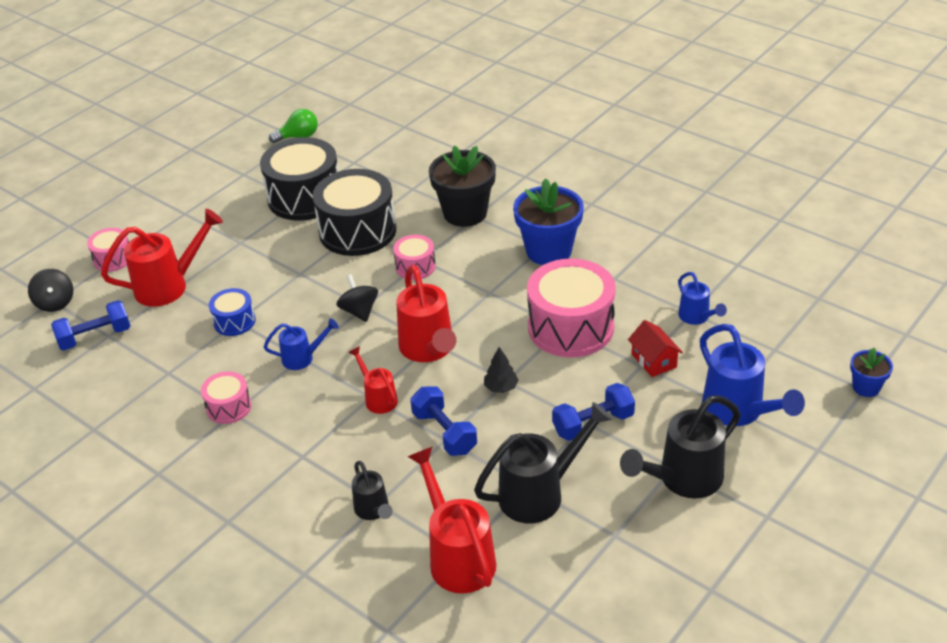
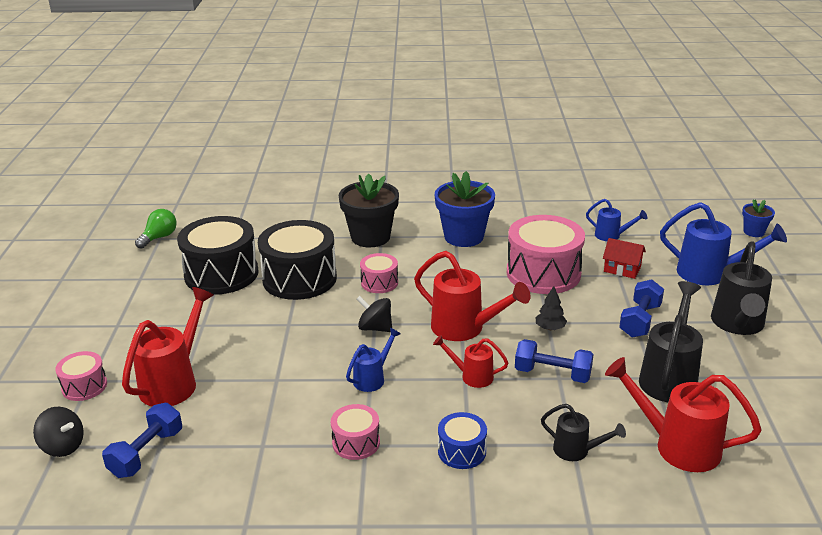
camera: 40 degrees left, 10 degrees down
blue drum [209,288,256,336] -> blue drum moved to [438,412,487,469]

